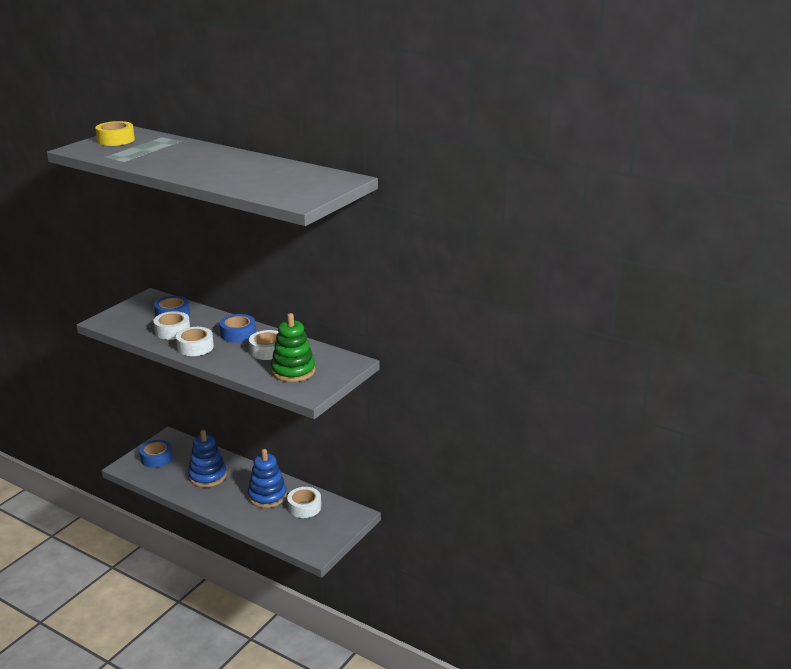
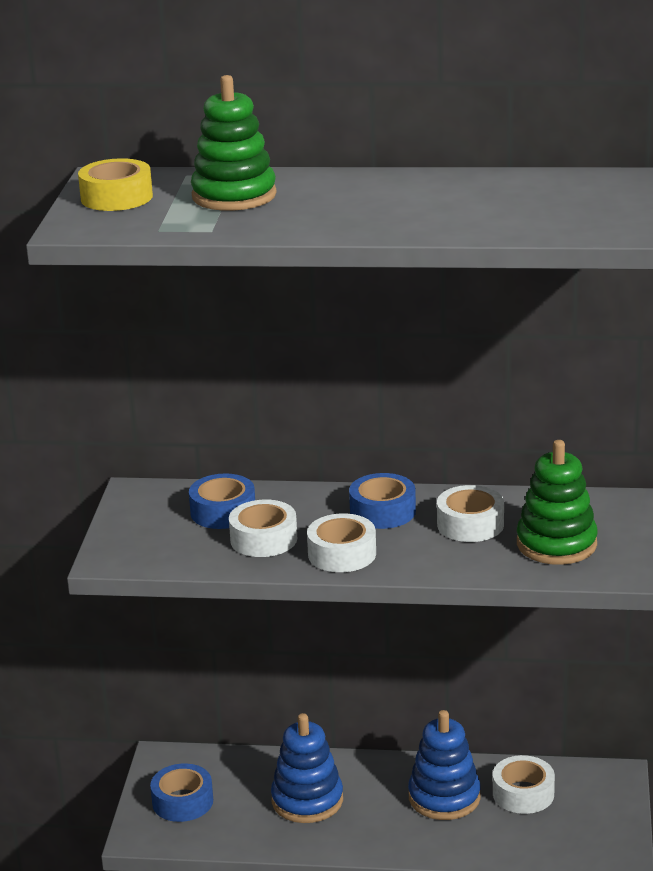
camera: 25 degrees left, 0 degrees up
none -> green stacking toy [191,75,277,211]

